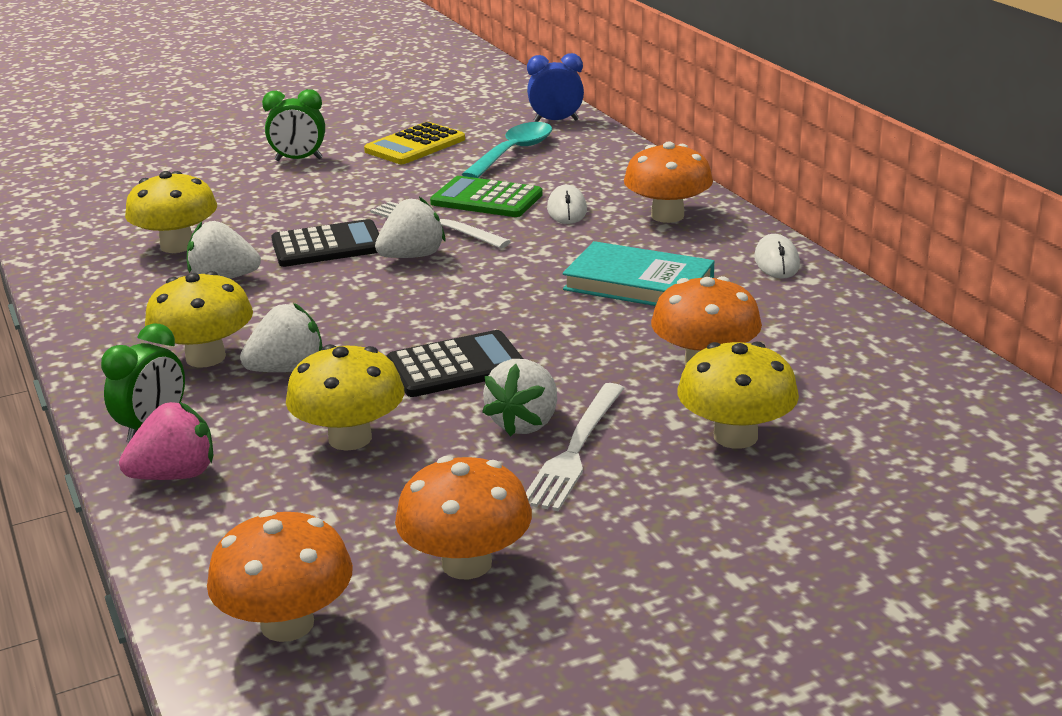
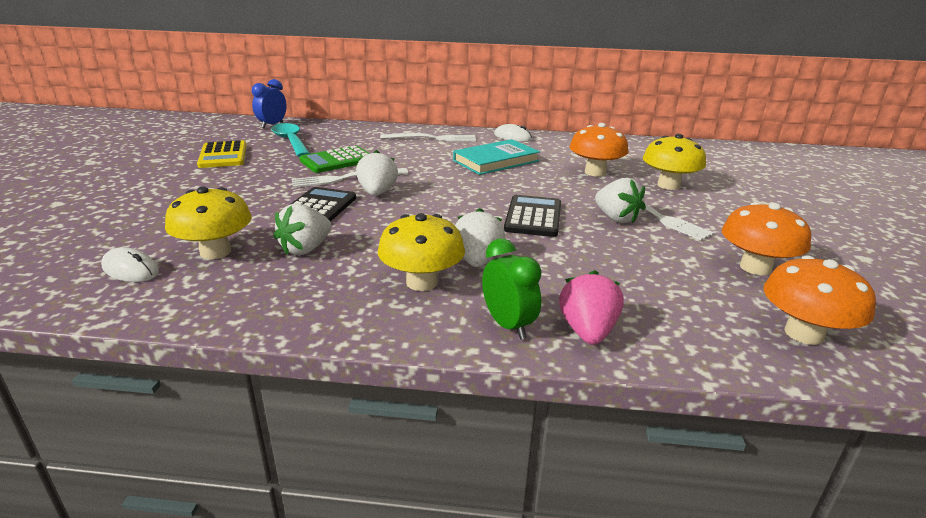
camera: 60 degrees left, 0 degrees up
green clock [262,89,325,161] -> none
yellow mushroom [286,344,404,451] -> none
white mouse [547,185,587,224] -> white mouse moved to [101,247,159,282]
orange mushroom [624,142,713,223] -> white fork [380,133,476,141]

